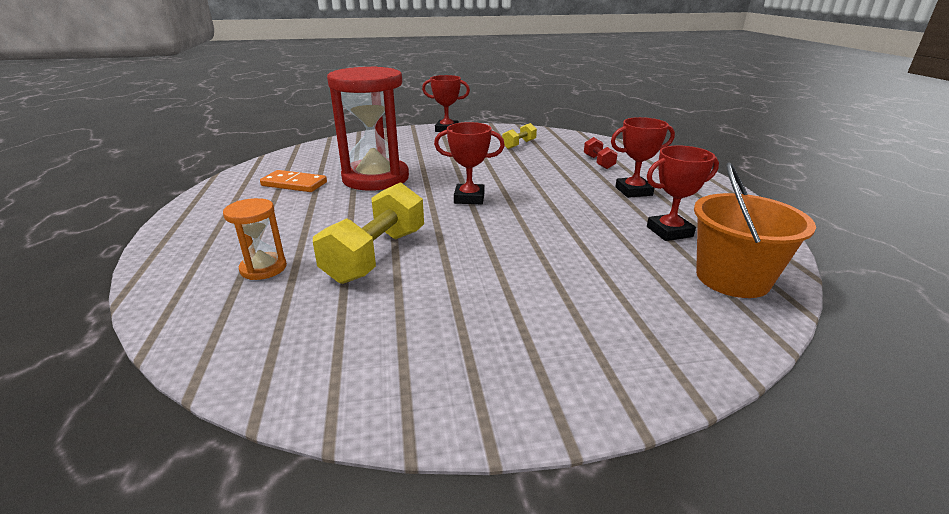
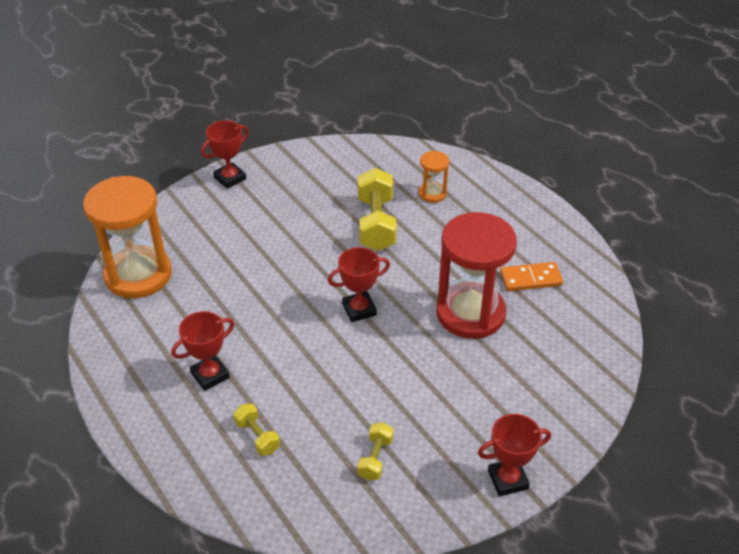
camera: 155 degrees right, 15 degrees up
red dumbbell [584,137,618,169] -> yellow dumbbell [233,403,280,456]
red trophy [647,145,719,241] -> red trophy moved to [201,120,249,189]
orange bucket [694,162,816,298] -> orange hourglass [83,176,172,298]

